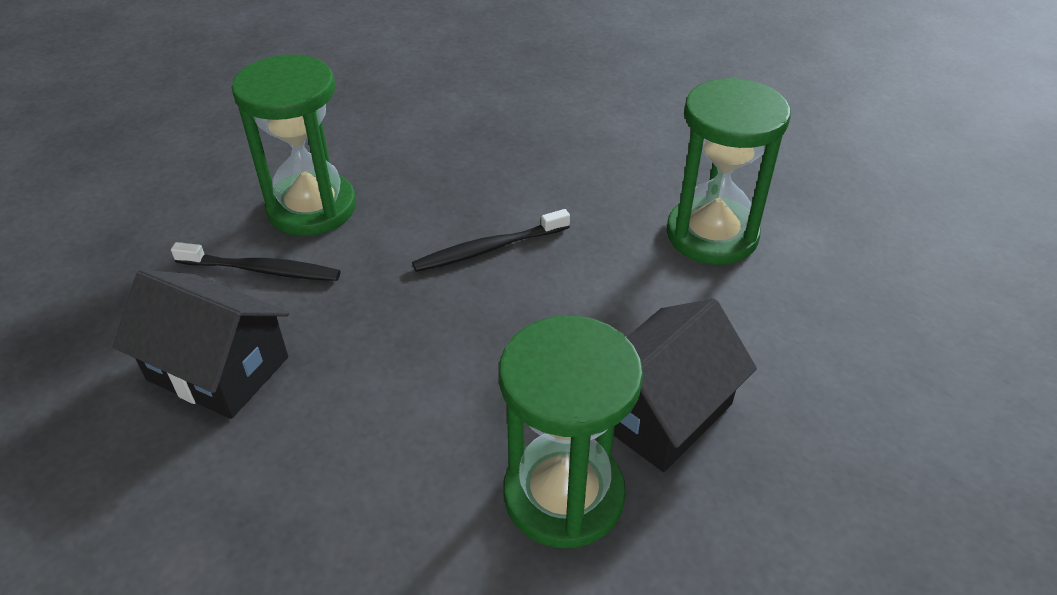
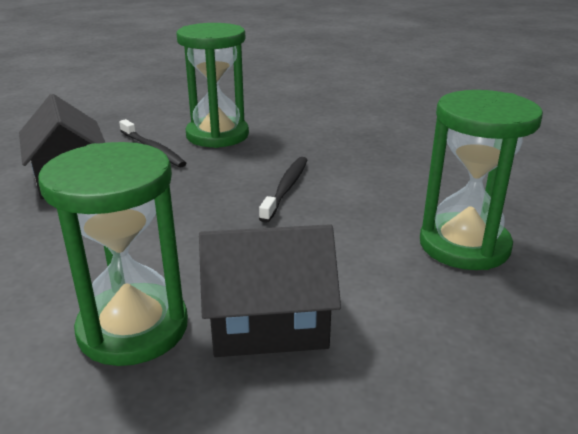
camera: 40 degrees right, 15 degrees down
black toothbrush [412,209,570,272] -> black toothbrush turned 90 degrees clockwise [259,157,307,223]

